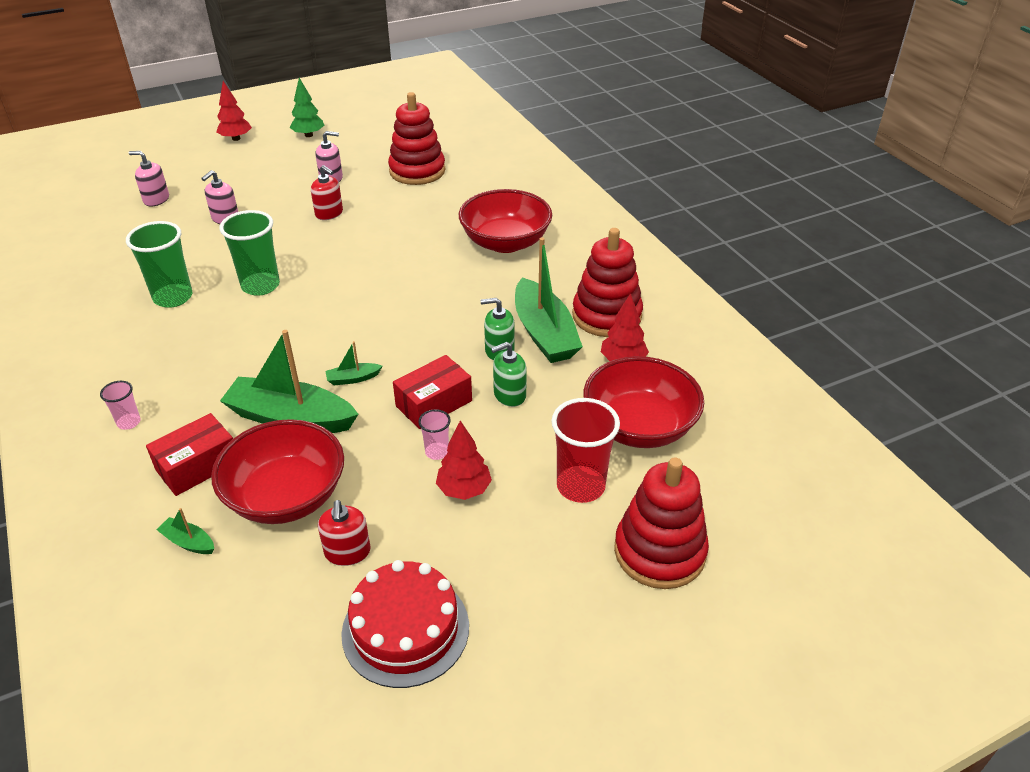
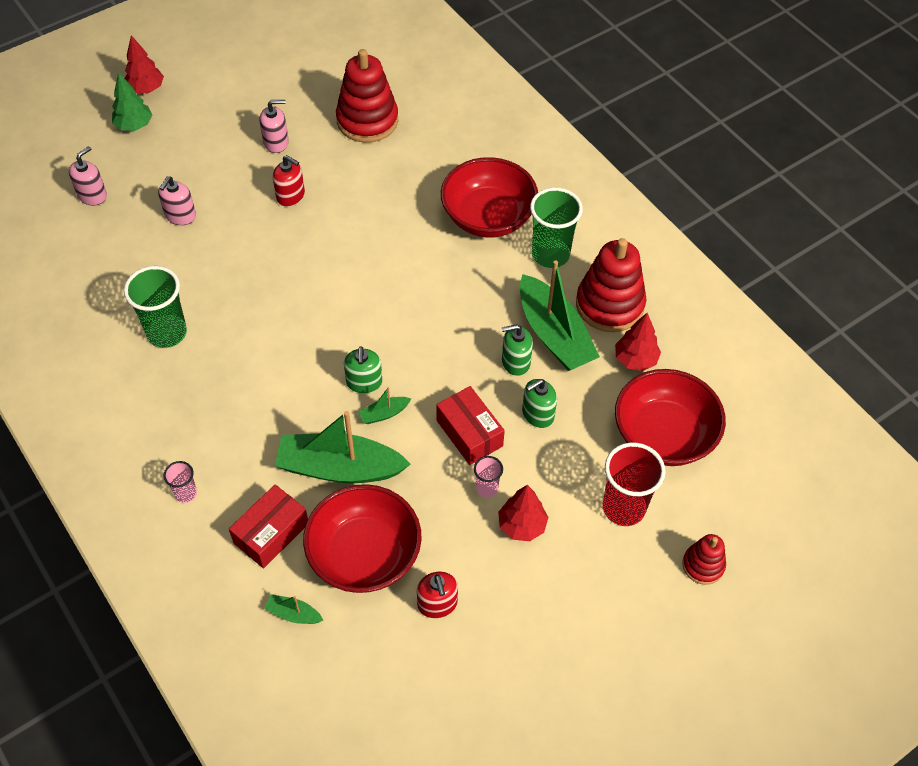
camera: 10 degrees left, 15 degrees up
pink soap dispenser [129,151,169,207] -> pink soap dispenser turned 120 degrees clockwise [69,146,107,206]
green cup [220,210,280,296] -> green cup moved to [530,187,583,268]
green tree [290,78,324,137] -> green tree moved to [112,72,152,131]
red cake [341,560,469,688] -> none
red box [393,355,472,429] -> red box turned 75 degrees counterclockwise [436,386,505,465]
red stacking toy [614,457,709,589] -> red stacking toy [682,534,726,585], size x0.54
none -> green soap dispenser [344,347,382,393]

